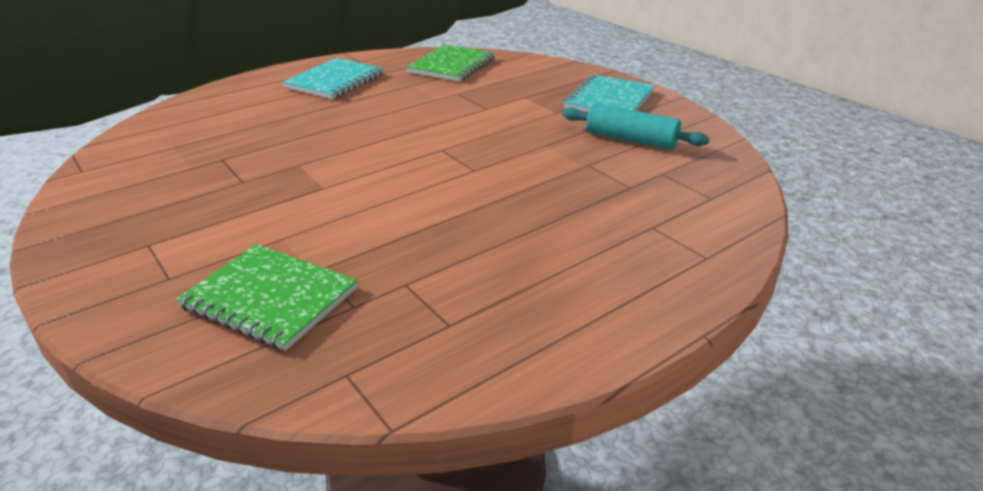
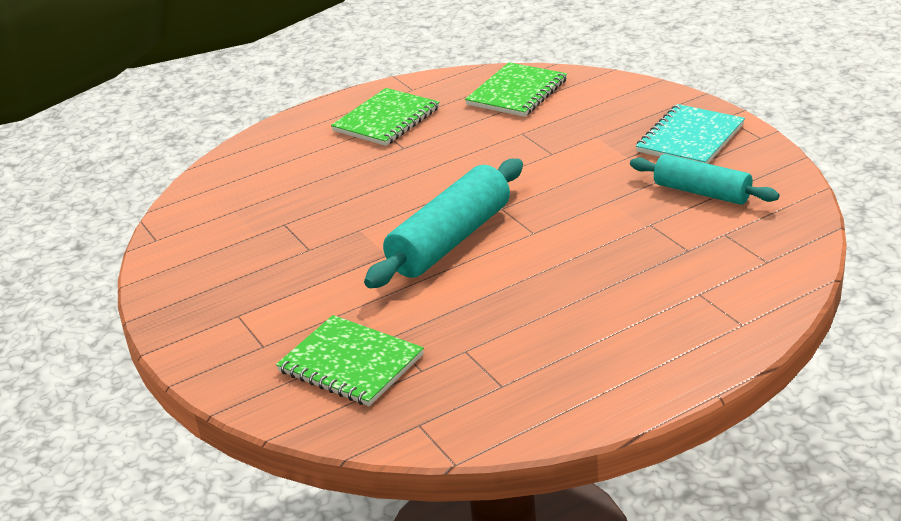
camera: 10 degrees right, 0 degrees up
turquoise notebook [282,58,384,99] -> green notebook [331,88,440,146]
none -> turquoise rolling pin [364,159,523,288]

